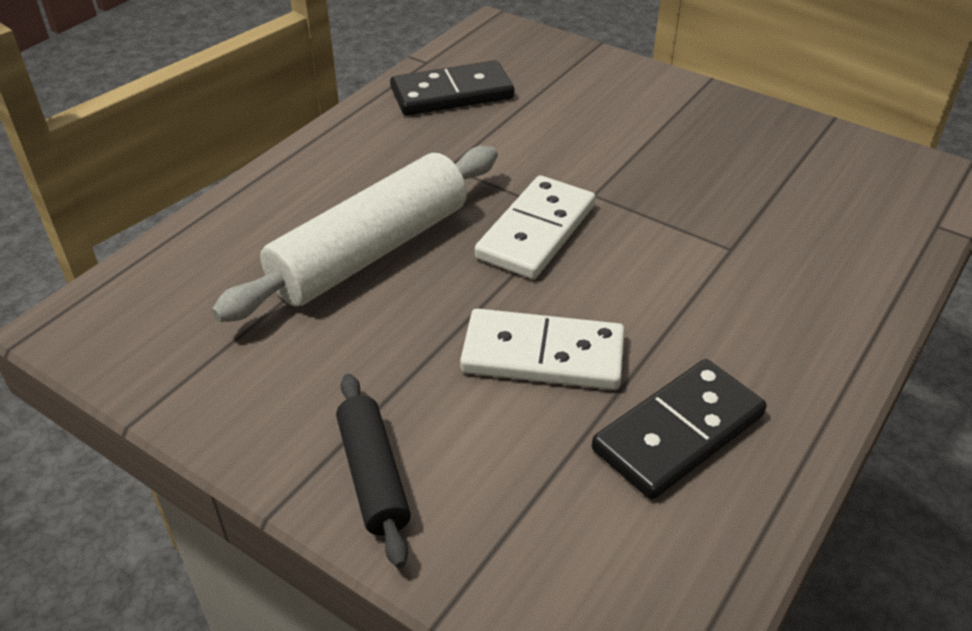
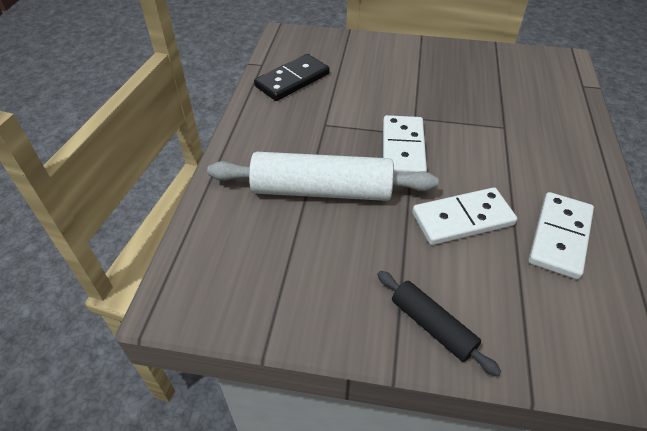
camera: 25 degrees left, 5 degrees up
white rolling pin [212,146,498,322] -> white rolling pin turned 75 degrees clockwise [207,152,438,201]
black domino [592,359,767,500] -> white domino [528,192,594,279]

